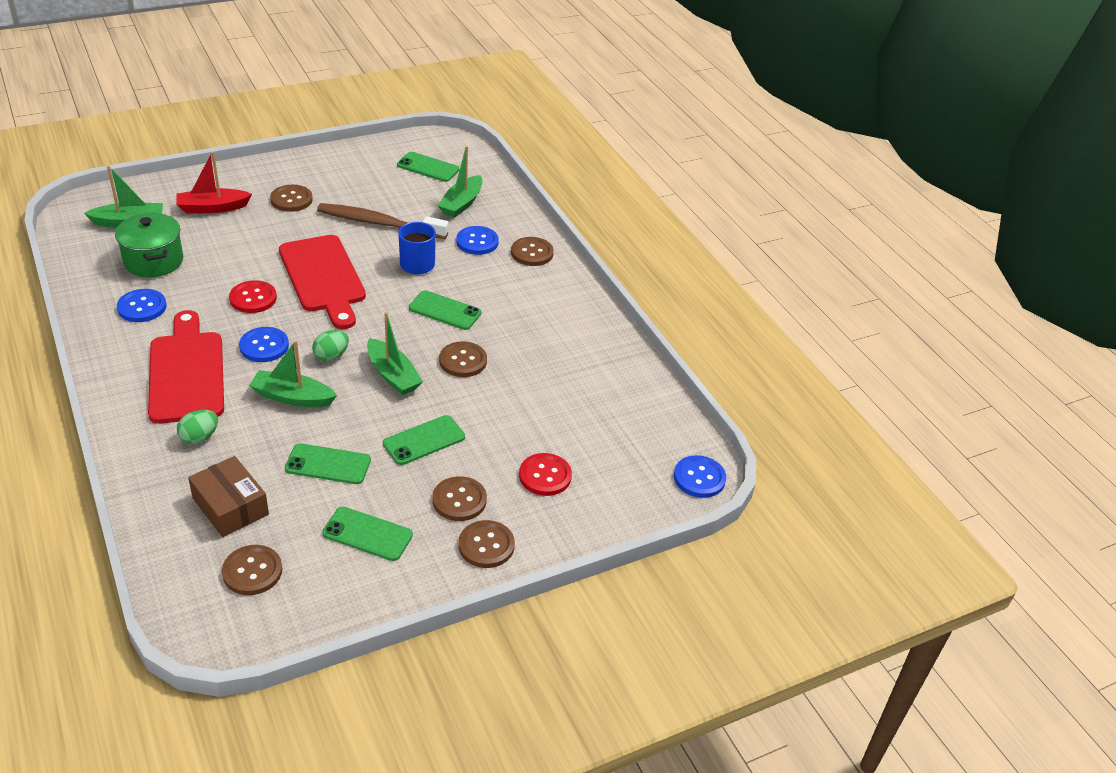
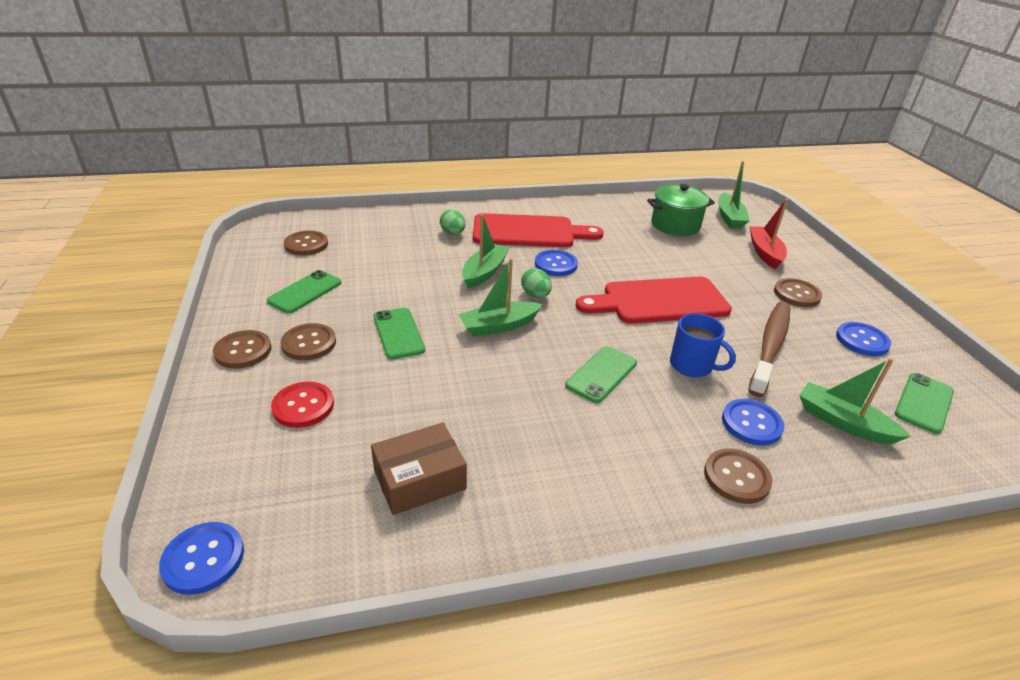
camera: 105 degrees right, 5 degrees down
blue button [117,289,166,322] -> blue button moved to [836,322,891,356]
brown box [188,456,269,537] -> brown box moved to [371,423,467,515]
red button [229,280,277,313] -> none
green phone [285,443,371,484] -> none
brown button [439,341,487,377] -> none

